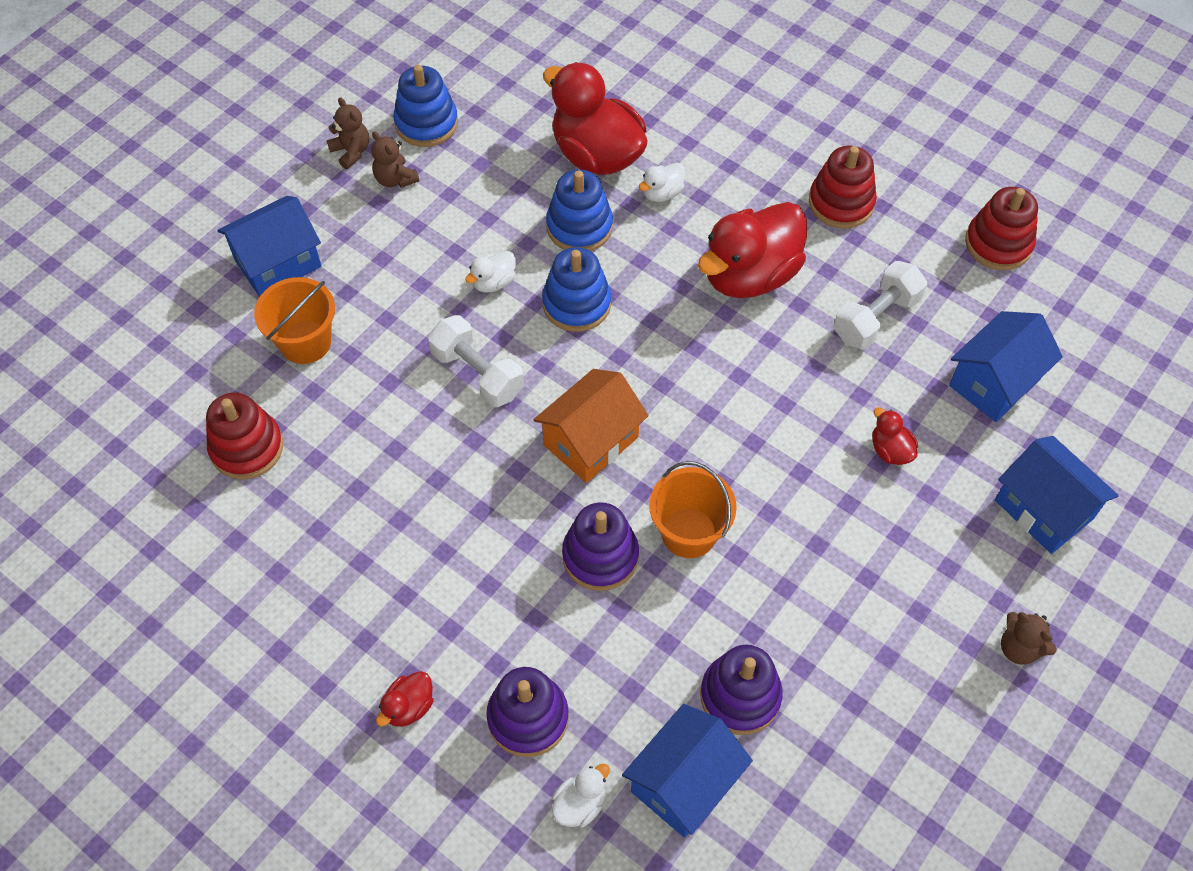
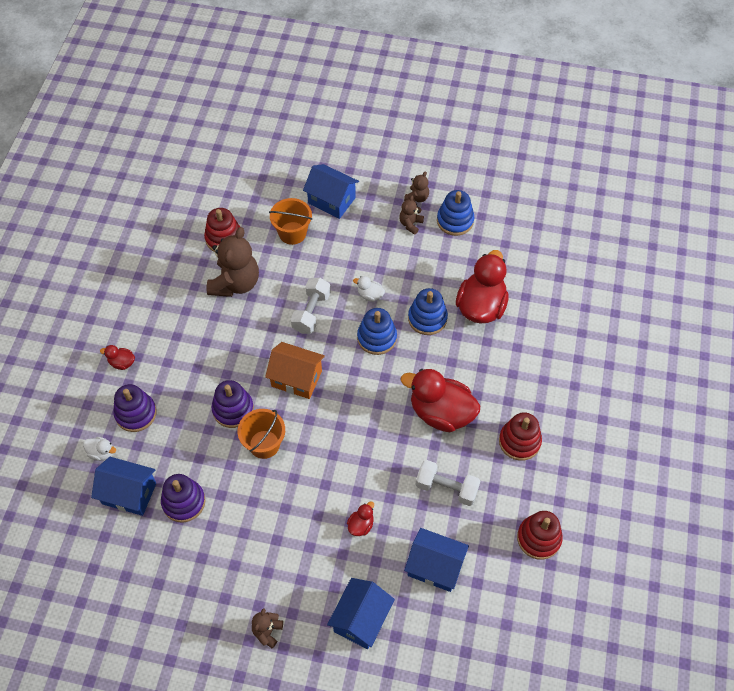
camera: 65 degrees right, 0 degrees up
white duck [639,163,685,202] -> none
none -> brown teddy bear [207,227,259,297]

